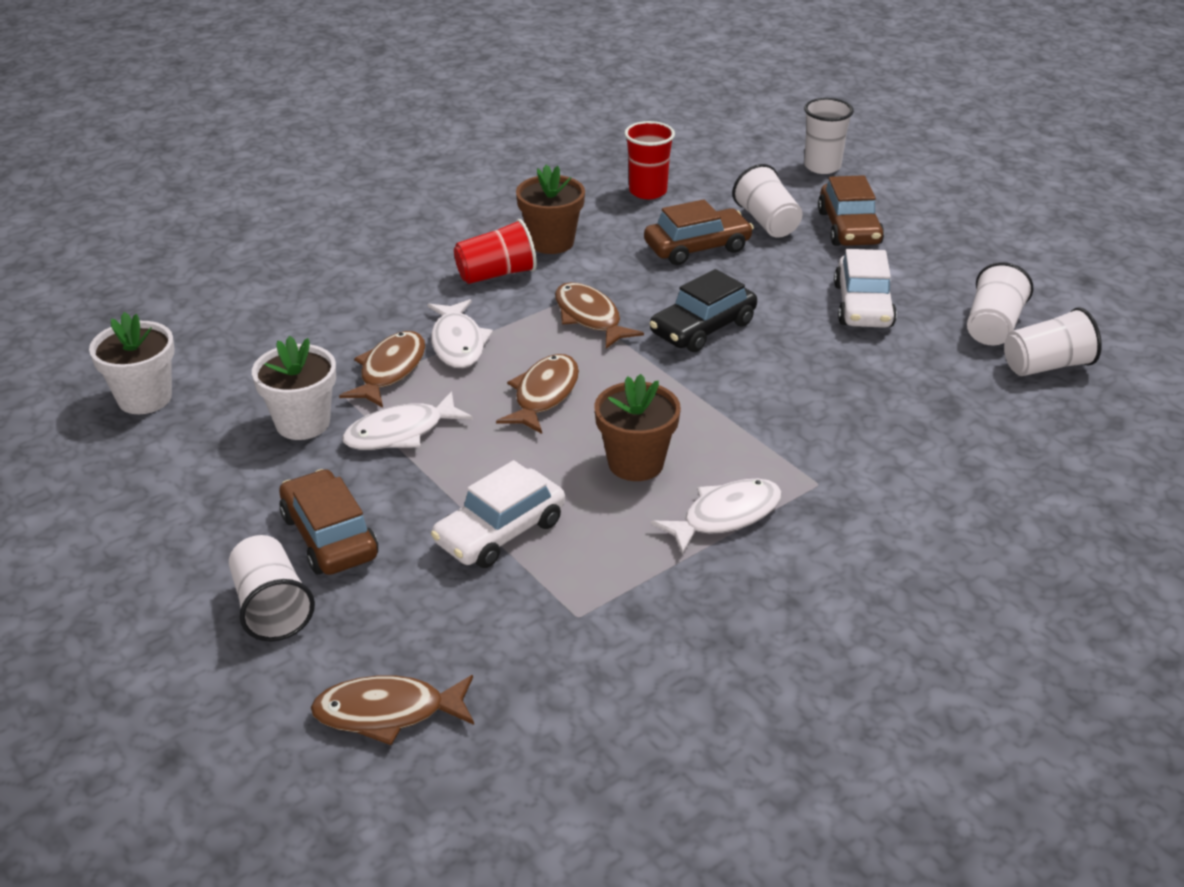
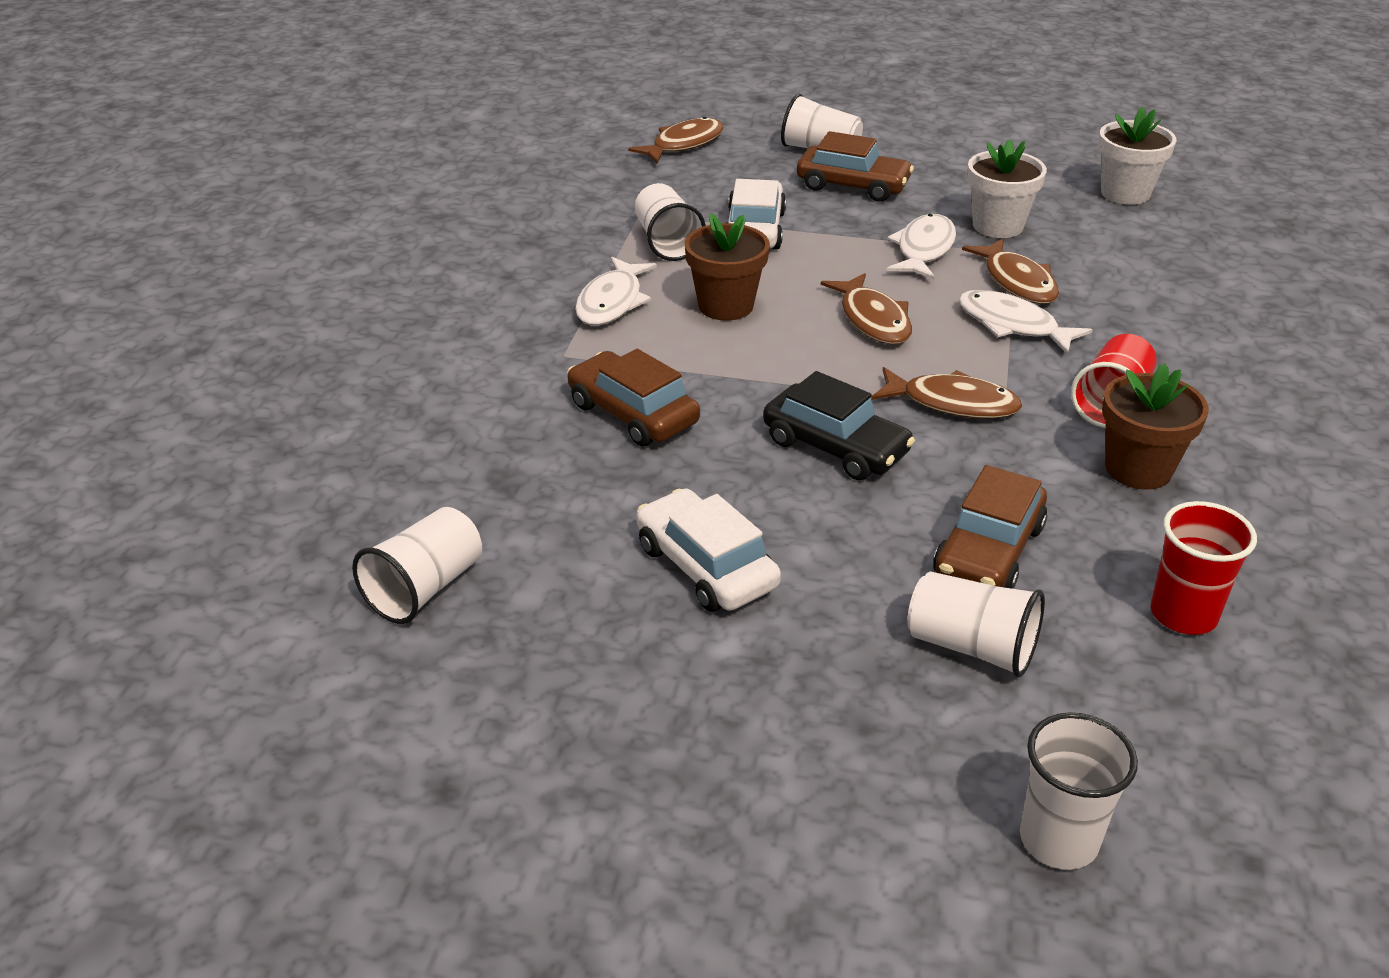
camera: 140 degrees right, 0 degrees up
black car [650,269,757,352] -> black car turned 120 degrees clockwise [763,371,915,480]
brown car [818,175,884,246] -> brown car moved to [567,349,700,446]
white cup [967,262,1034,345] -> white cup moved to [635,183,706,261]

